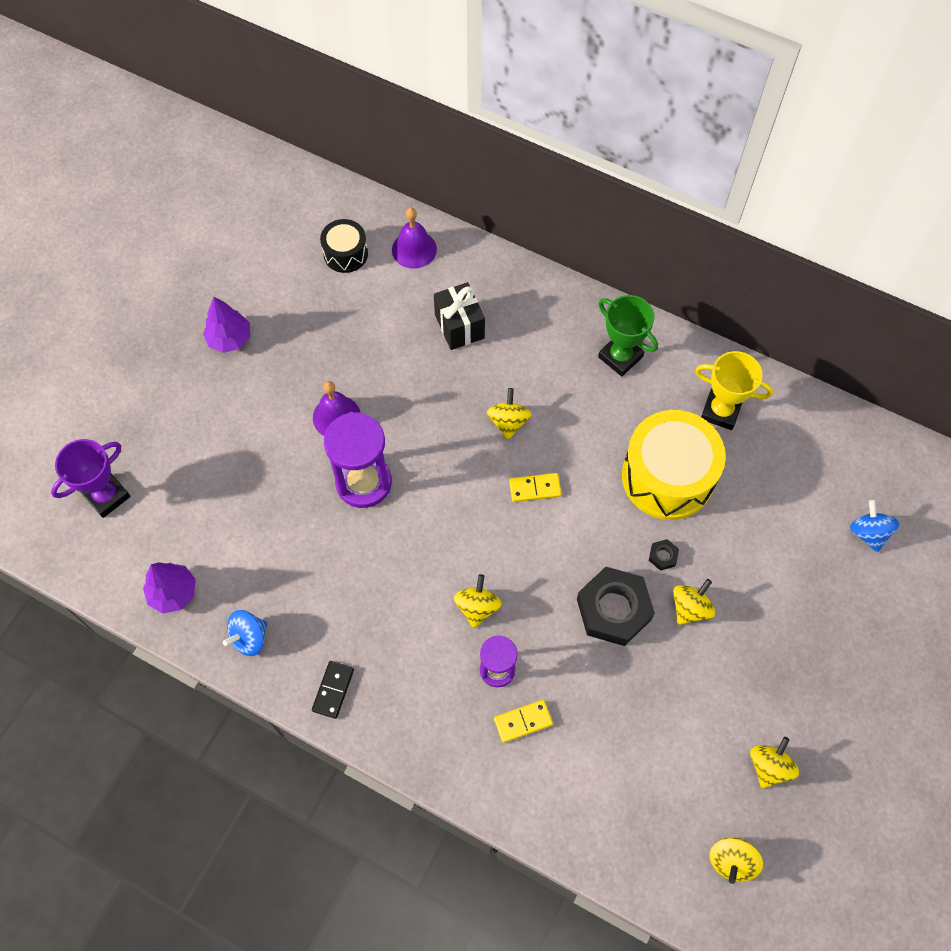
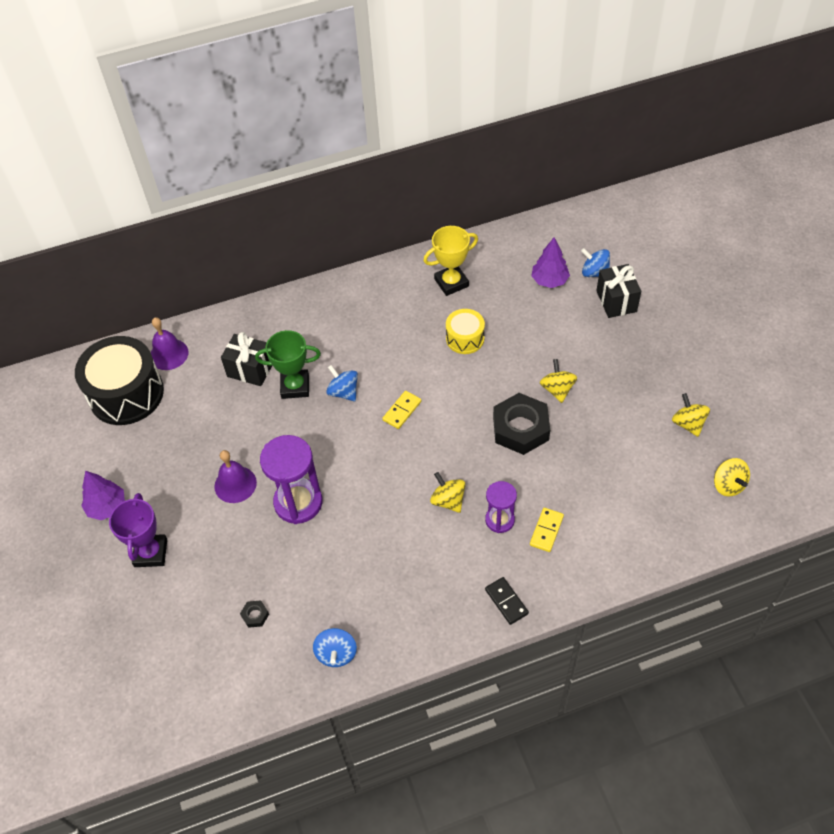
camera: 45 degrees left, 10 degrees down
purple trophy [51,439,131,518] -> purple trophy moved to [109,493,167,567]
purple tree [143,562,196,613] -> purple tree moved to [531,237,570,288]
black domino [312,661,354,719] -> black domino moved to [485,577,529,625]
black drum [320,219,368,273] -> black drum [75,336,164,425], size x1.90
yellow spinning top [487,388,532,440] -> blue spinning top [326,365,358,401]
green trophy [598,295,658,377] -> green trophy moved to [255,330,321,399]
yellow drum [622,410,726,520] -> yellow drum [446,309,485,354], size x0.53
black nut [649,539,679,571] -> black nut moved to [240,600,269,628]
none -> black gift [596,264,641,318]

